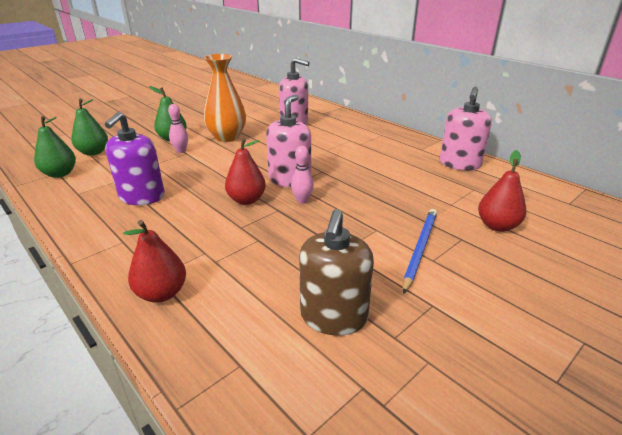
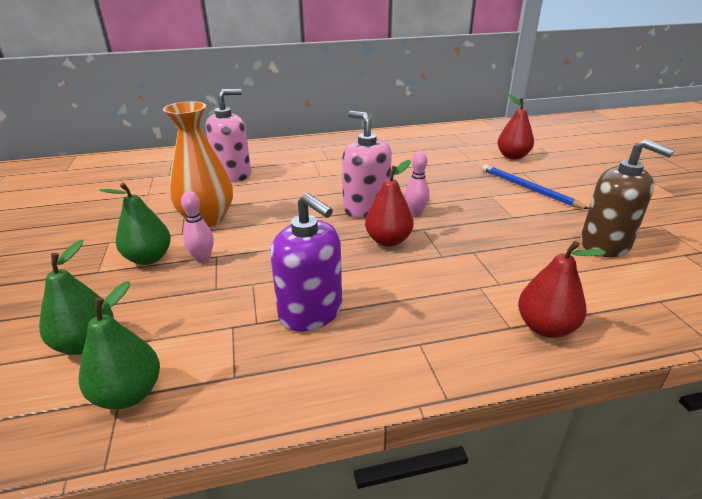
camera: 60 degrees left, 0 degrees up
pink soap dispenser [440,87,492,170] -> none

